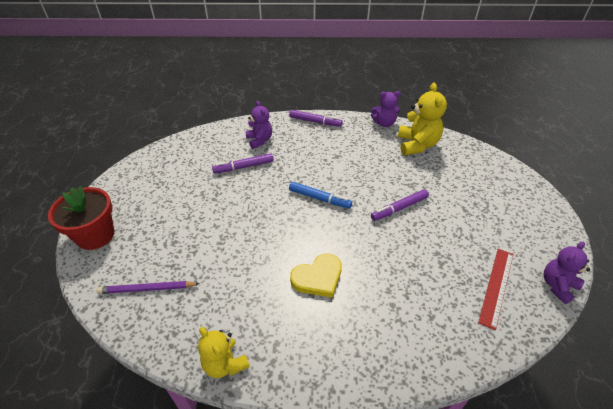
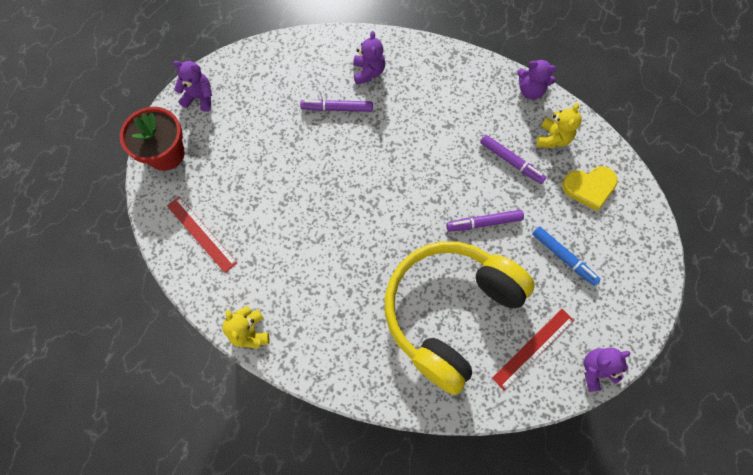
camera: 20 degrees right, 25 degrees up
purple pencil [97,281,200,294] -> red ruler [167,196,237,273]
purple marker [289,110,342,127] -> purple marker moved to [480,135,547,184]
blue marker [289,182,352,209] -> blue marker moved to [532,226,600,286]
yellow heart [290,253,342,298] -> yellow heart moved to [562,166,618,211]
yellow teddy bear [398,83,447,155] -> yellow teddy bear [537,103,582,148], size x0.65
none -> purple teddy bear [173,61,212,112]
none -> yellow headphones [385,241,535,395]

